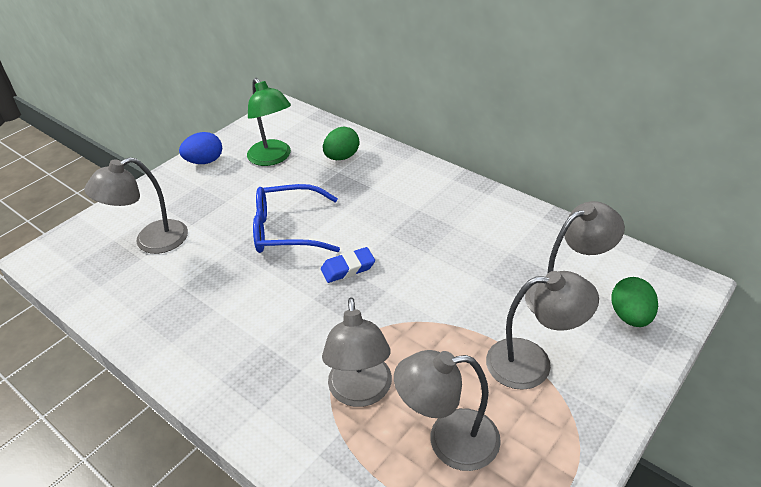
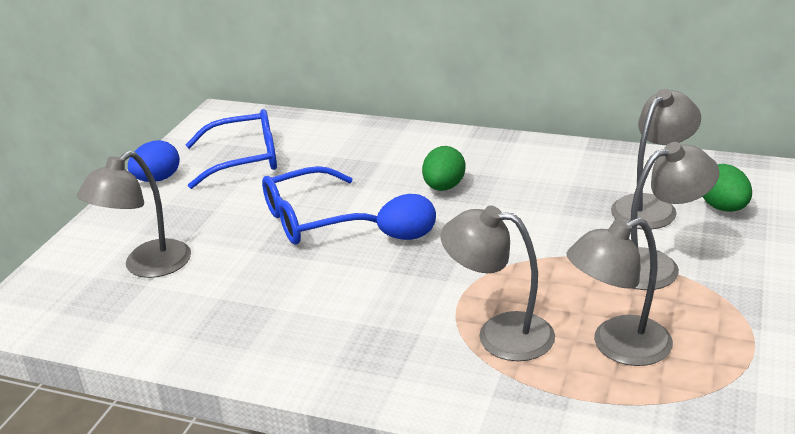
camera: 20 degrees left, 10 degrees down
green lamp [247,78,291,166] -> blue glasses [186,109,277,189]
blue eraser [321,247,375,283] -> blue egg [377,194,436,240]
grey lamp [322,298,392,407] -> grey lamp turned 135 degrees clockwise [441,206,555,361]
green egg [323,127,359,160] -> green egg moved to [422,146,465,191]

